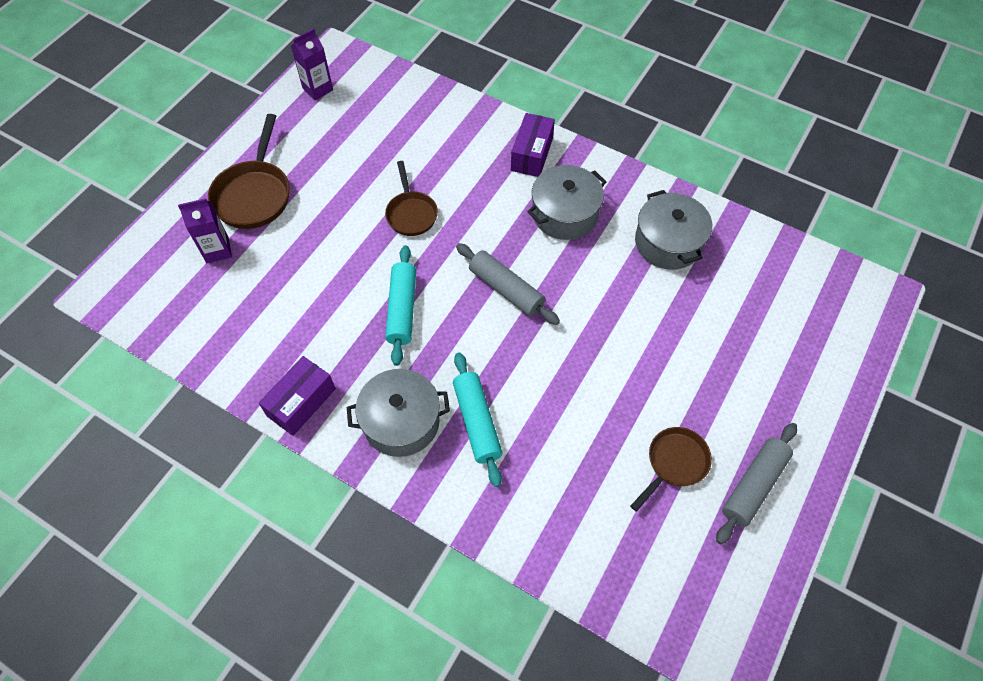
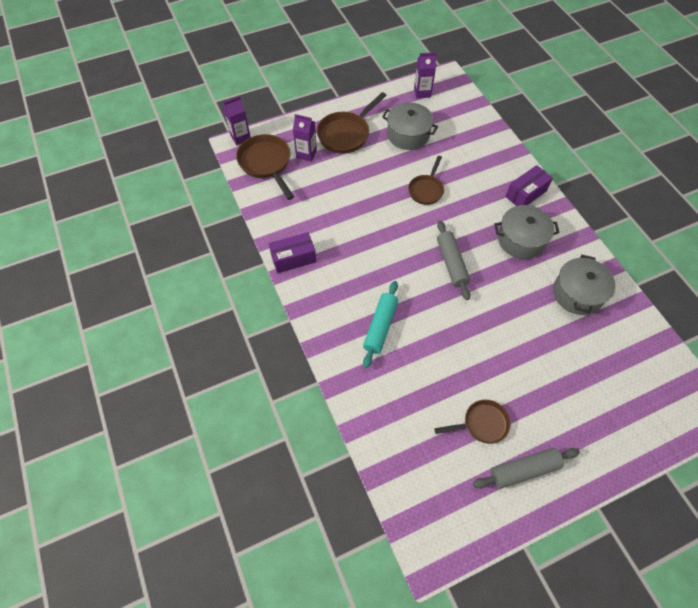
camera: 35 degrees right, 0 degrees up
grey pot [347,369,450,457] -> grey pot moved to [382,102,438,150]
turquoise rolling pin [385,245,416,366] -> none
none -> purple carton [223,96,251,145]
none -> brown pan [236,134,294,200]

